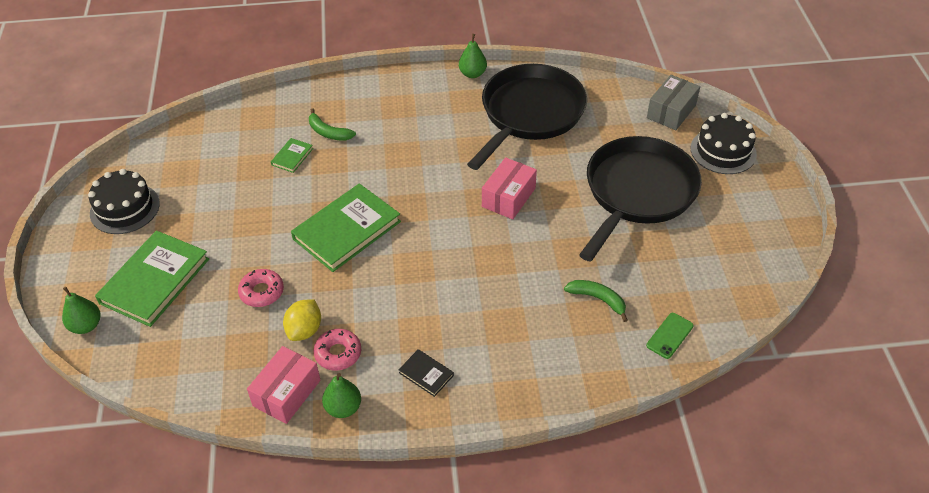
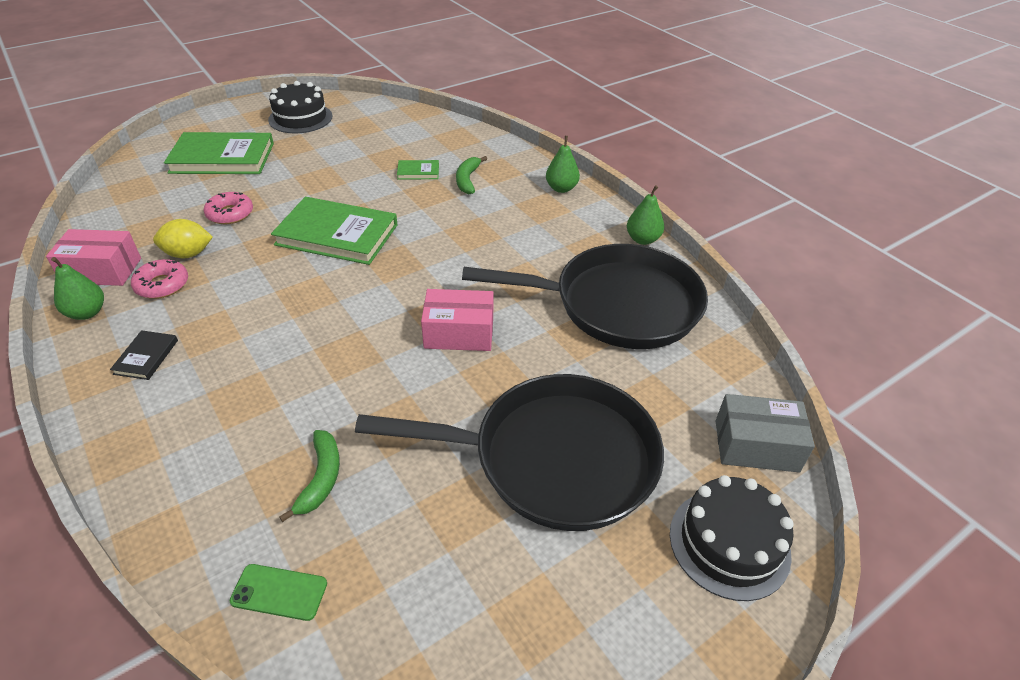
camera: 60 degrees right, 5 degrees down
green pear [62,287,100,334] -> green pear moved to [546,136,580,193]

